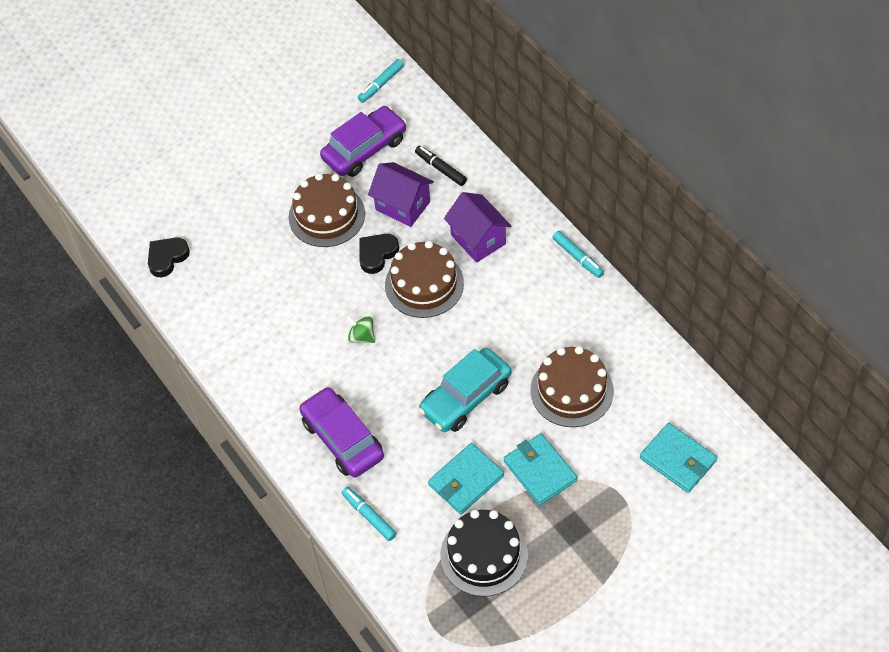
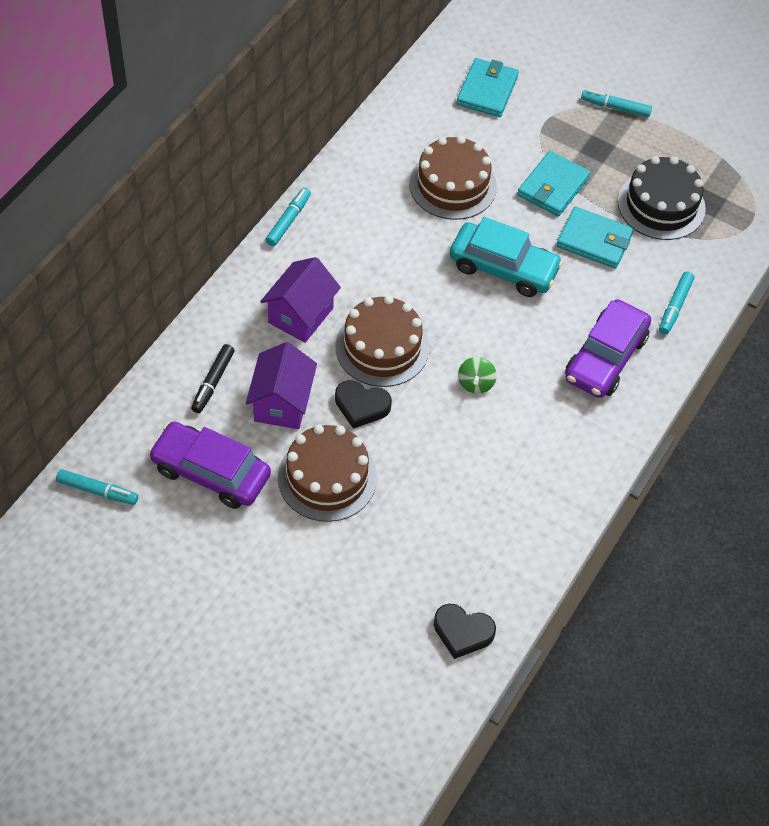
camera: 120 degrees left, 0 degrees up
none -> turquoise marker [581,89,652,117]

